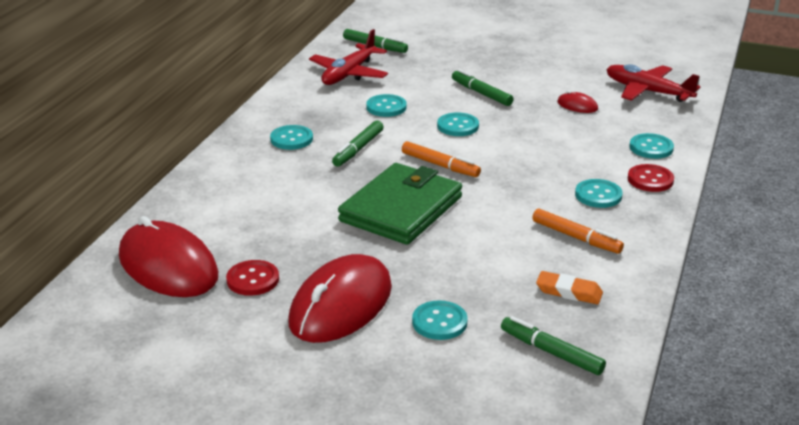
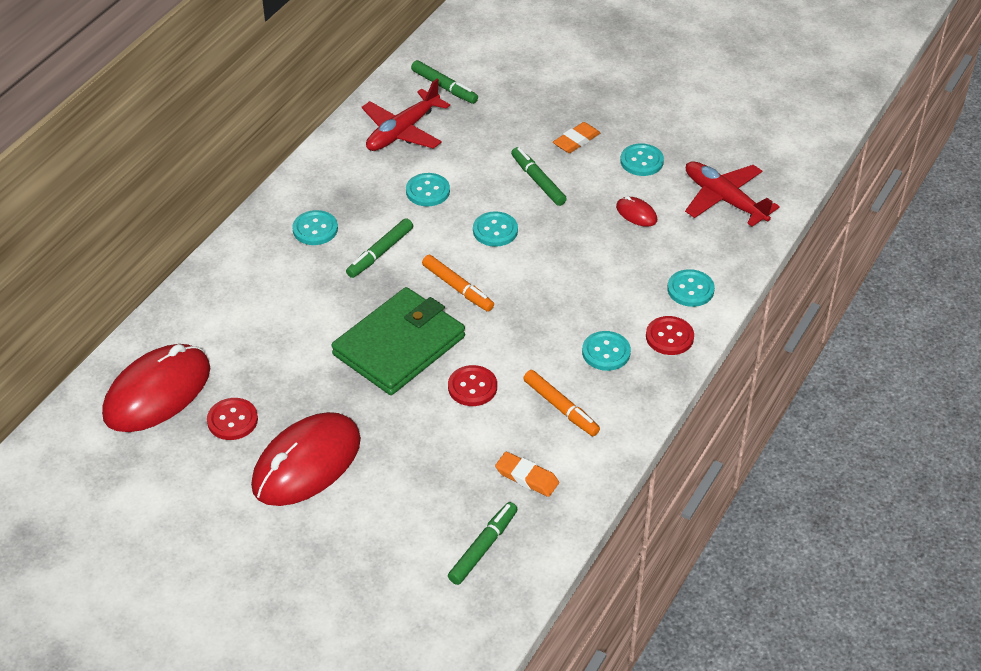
camera: 10 degrees right, 15 degrees up
red mouse [119,216,218,297] -> red mouse turned 75 degrees clockwise [102,344,210,432]
turquoise button [412,300,468,340] -> turquoise button moved to [620,143,664,176]
green marker [501,316,606,375] -> green marker turned 75 degrees clockwise [448,502,517,585]
none -> red button [448,365,497,406]
none -> orange eraser [553,122,600,153]

